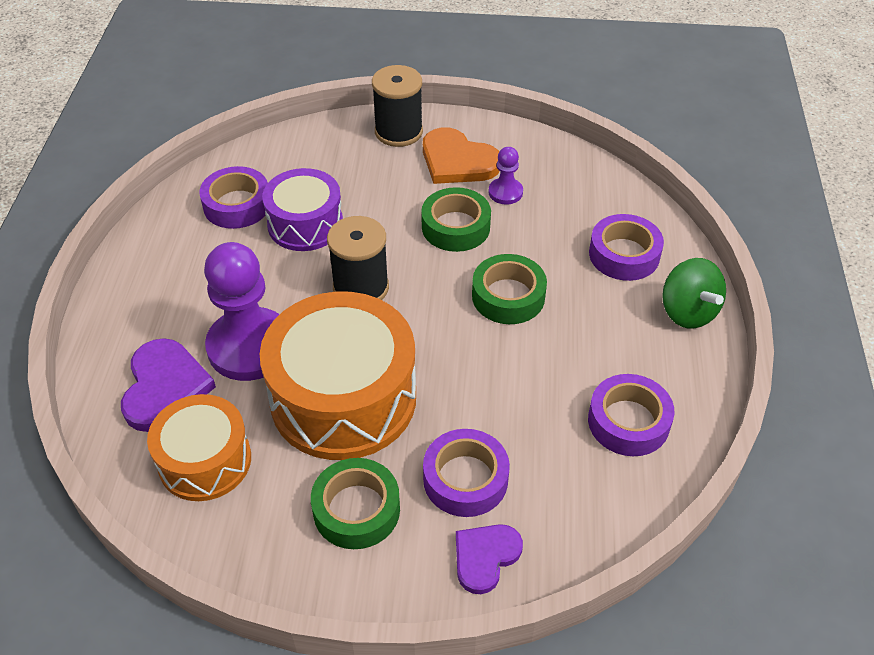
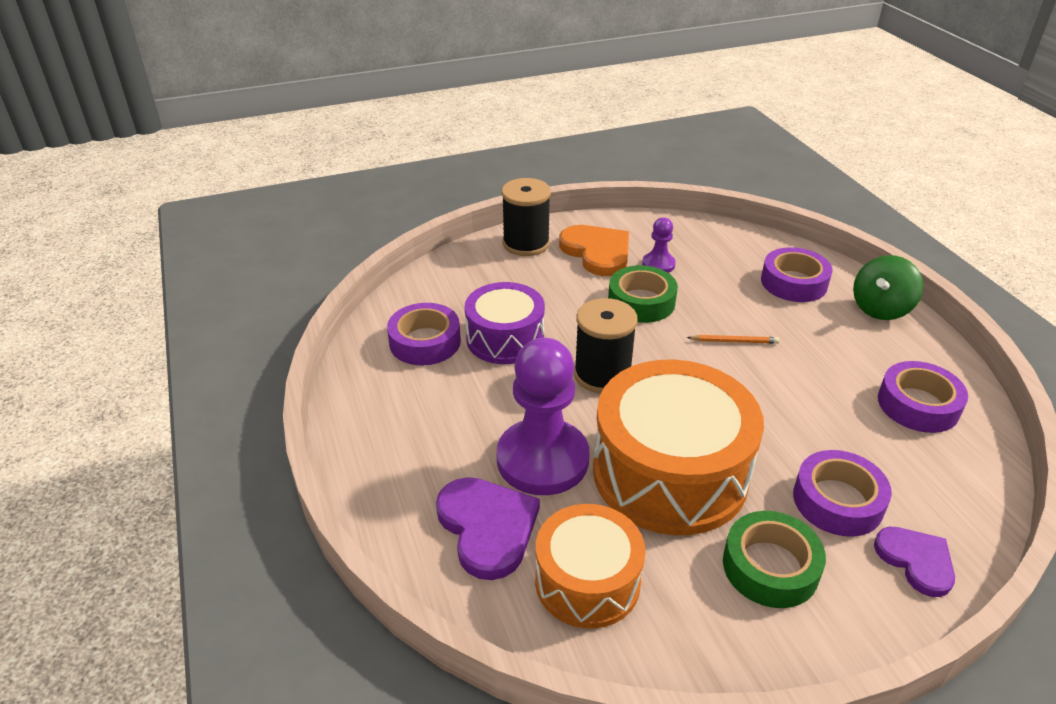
camera: 25 degrees left, 10 degrees down
orange heart [423,127,500,184] -> orange heart turned 135 degrees counterclockwise [559,225,629,276]
purple heart [456,524,523,594] -> purple heart turned 135 degrees clockwise [874,527,955,597]
green tape [472,254,547,324] -> orange pencil [686,335,779,344]
green spinning top [662,258,726,329] -> green spinning top turned 90 degrees clockwise [853,255,923,320]

